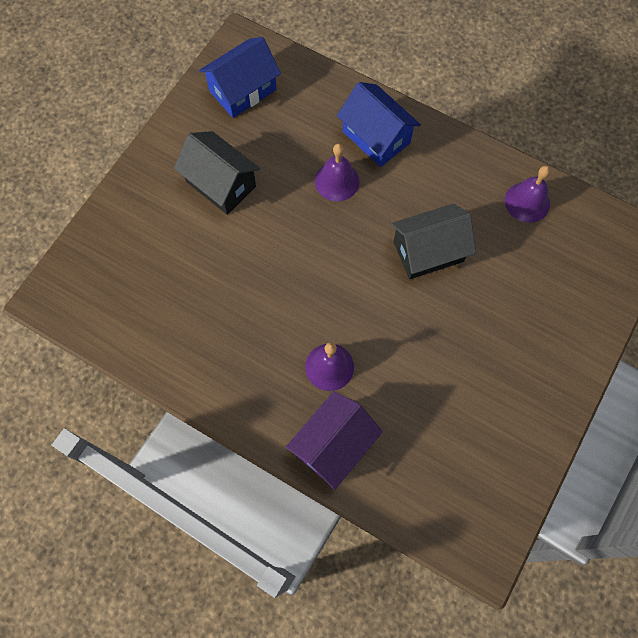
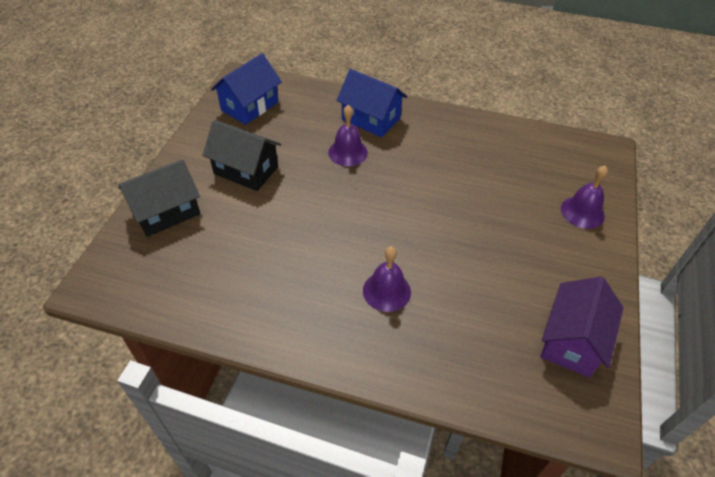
camera: 15 degrees left, 20 degrees down
purple house [286,391,383,490] -> purple house moved to [541,276,624,378]
black house [391,203,476,279] -> black house moved to [118,159,200,237]
purple bell [505,166,550,223] -> purple bell moved to [561,166,608,229]

